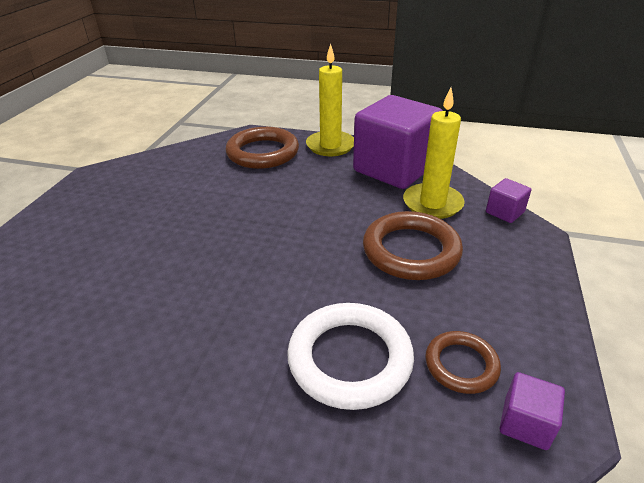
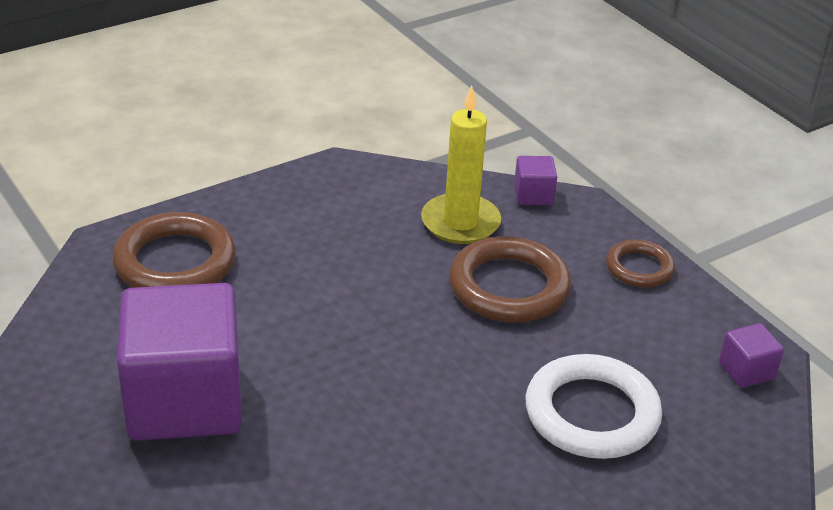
camera: 50 degrees left, 0 degrees up
yellow candle [306,44,354,156] -> none
purple cube [353,95,443,189] -> purple cube moved to [117,283,242,441]
brown ring [425,331,501,394] -> brown ring moved to [606,239,675,287]

